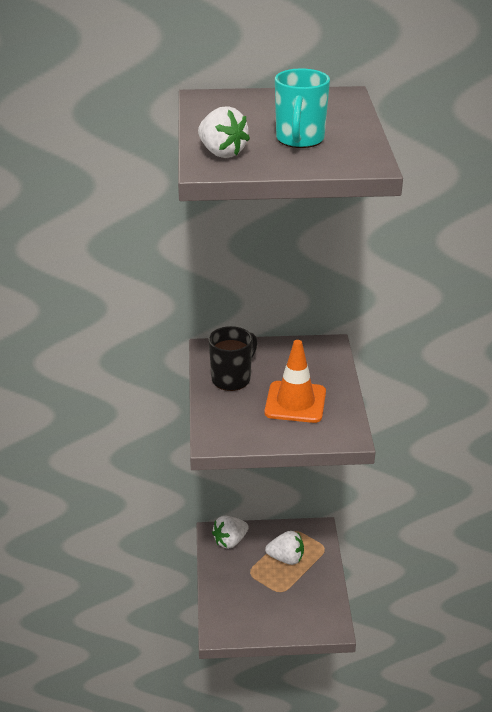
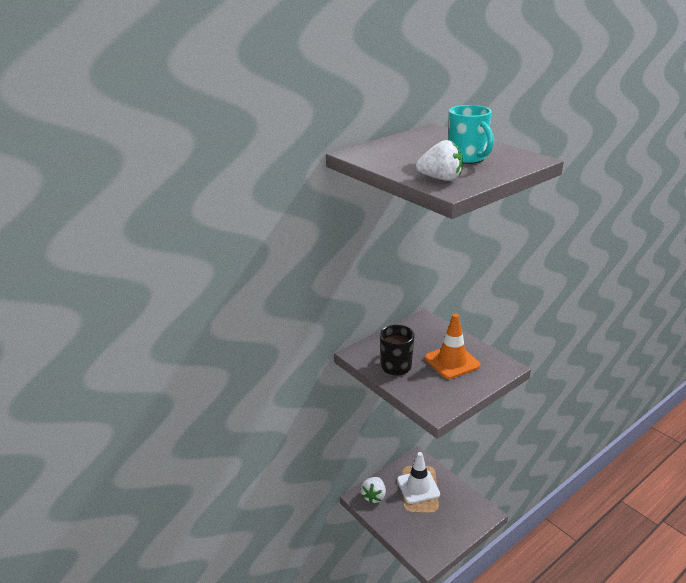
camera: 35 degrees left, 5 degrees down
white strawberry [265,531,304,565] -> white traffic cone [397,452,440,504]

